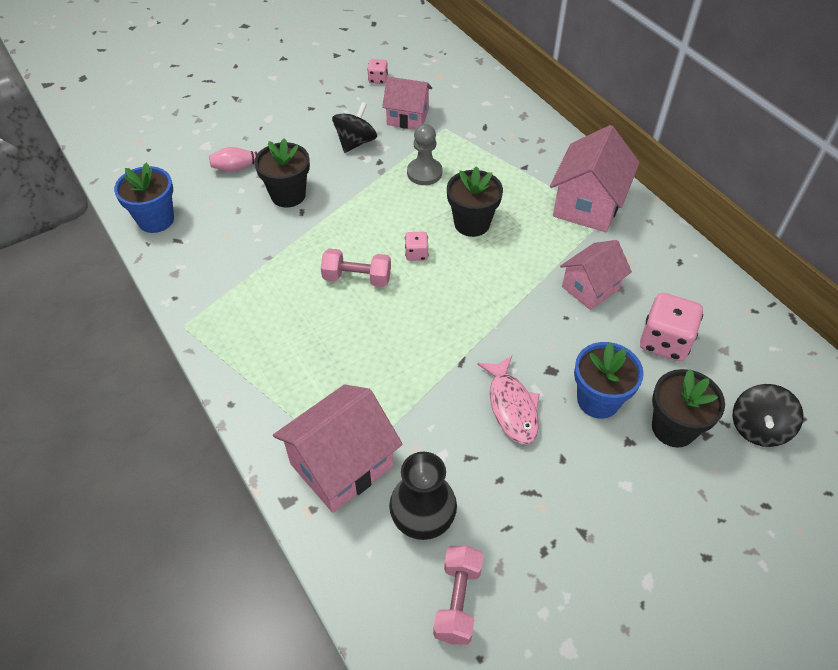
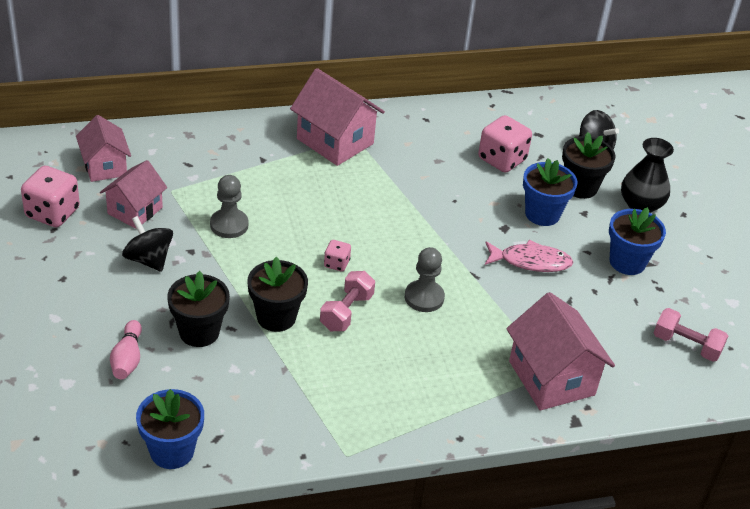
camera: 75 degrees left, 10 degrees down
pink dice [367,59,388,84] -> pink dice [21,166,80,227], size x1.94
black vase [389,452,457,540] -> black vase moved to [621,138,674,213]
black flower pot [447,166,503,237] -> black flower pot moved to [247,257,308,332]
pink house [560,240,632,310] -> pink house moved to [76,115,131,182]
none -> grey pawn [405,247,445,312]
none -> blue flower pot [609,207,666,275]

